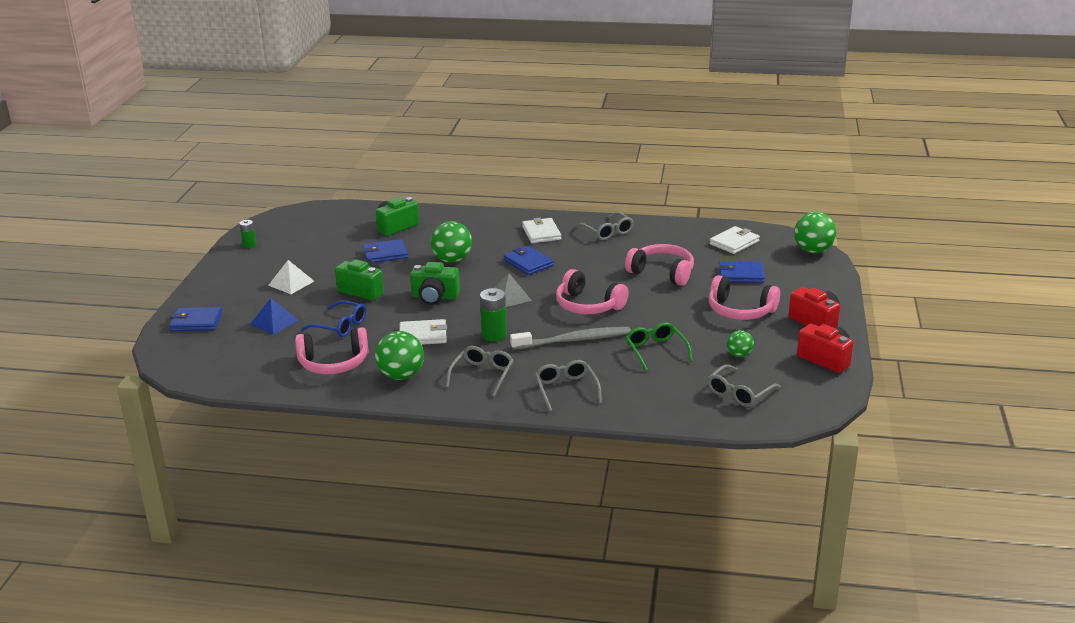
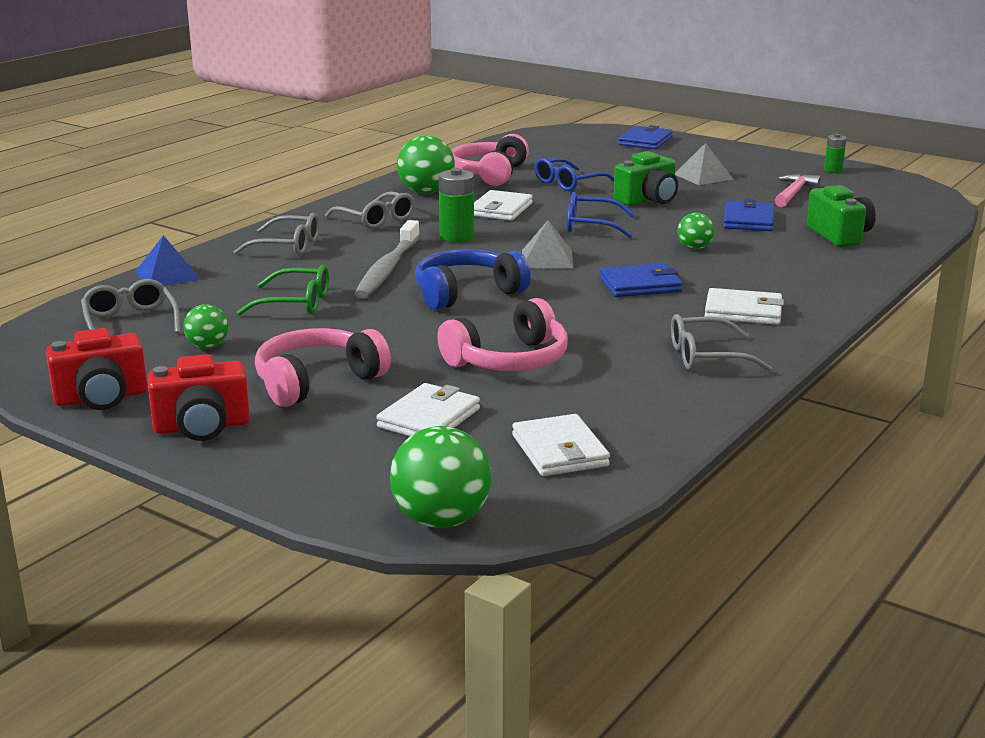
camera: 115 degrees right, 5 degrees down
blue pyramid [250,298,299,335] -> blue pyramid moved to [135,235,201,286]
white pyramid [268,260,314,294] -> grey pyramid [675,143,733,185]
green camera [410,262,460,305] -> blue glasses [567,192,635,238]
green ball [431,221,472,263] -> green ball [677,213,714,249], size x0.57
pink headphones [556,269,629,314] -> blue headphones [415,249,531,310]
blue wallet [719,261,765,283] -> white wallet [376,383,480,436]
none -> pink hammer [775,174,821,207]

